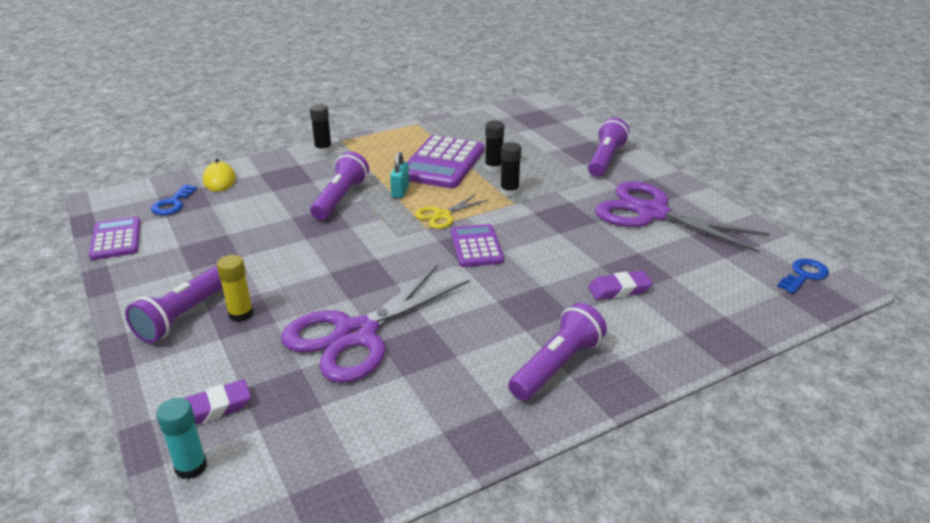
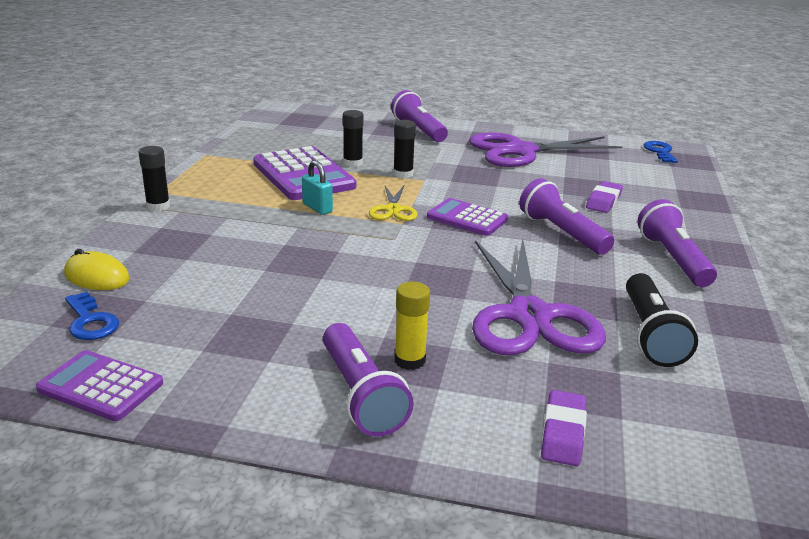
camera: 50 degrees left, 5 degrees down
turquoise glue stick [156,398,207,479] -> none
purple flashlight [310,152,369,220] -> purple flashlight moved to [519,178,614,255]
none -> black flashlight [626,273,698,367]

